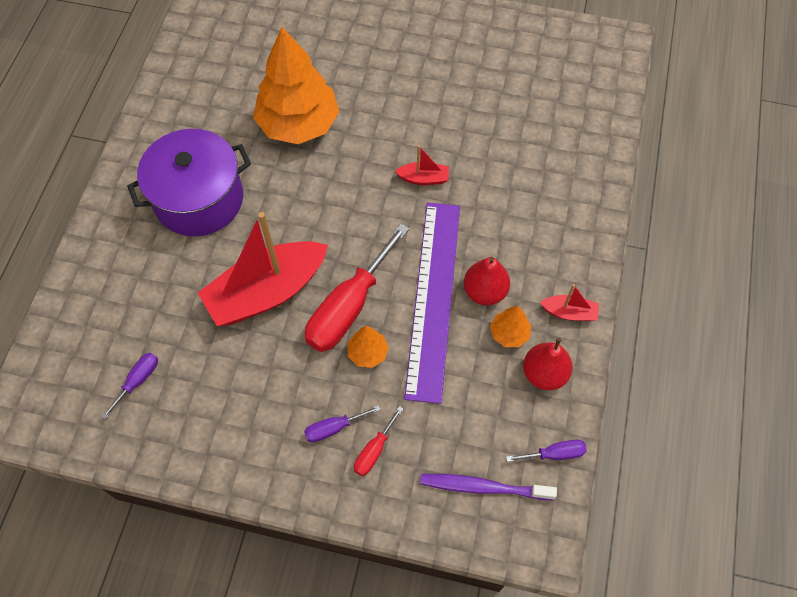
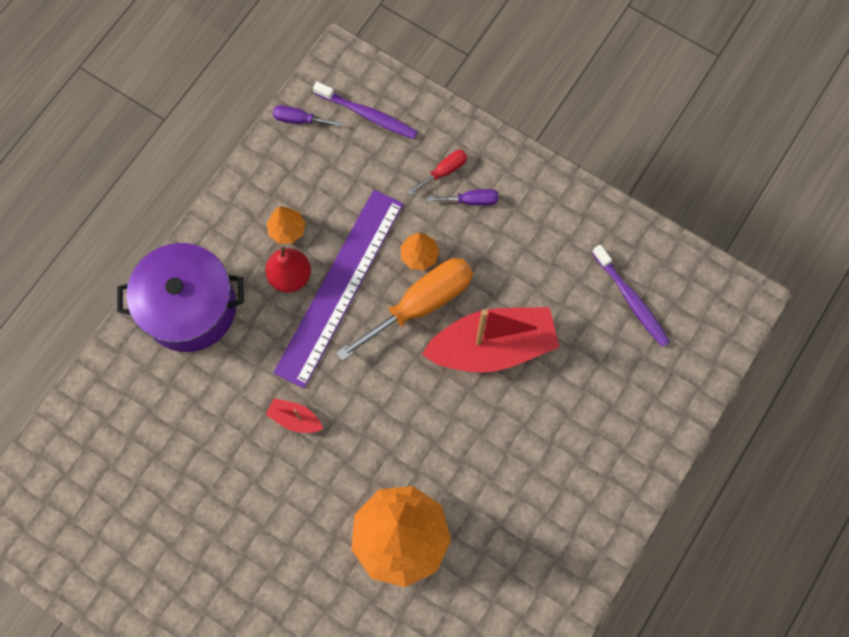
camera: 160 degrees left, 10 degrees up
purple screwdriver [101,353,158,419] -> purple toothbrush [592,244,670,347]
purple pot [127,129,251,236] -> purple pot moved to [117,243,244,352]
red screwdriver [305,223,409,352] -> orange screwdriver [336,258,473,361]
red pear [523,338,573,390] -> none
red boat [540,284,599,321] -> none

